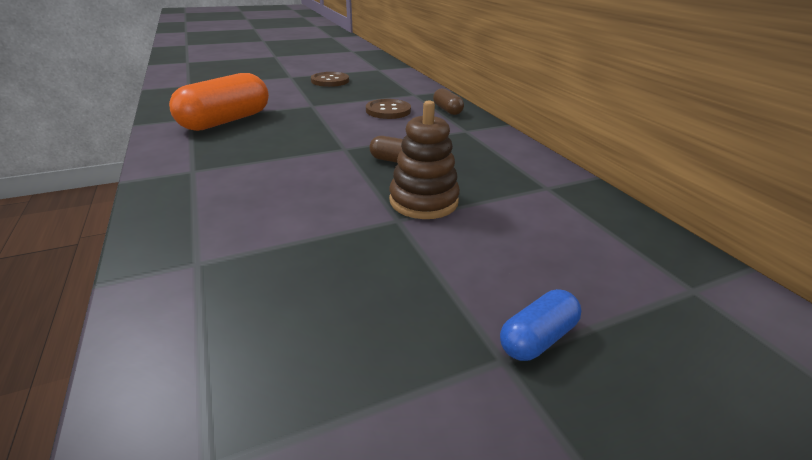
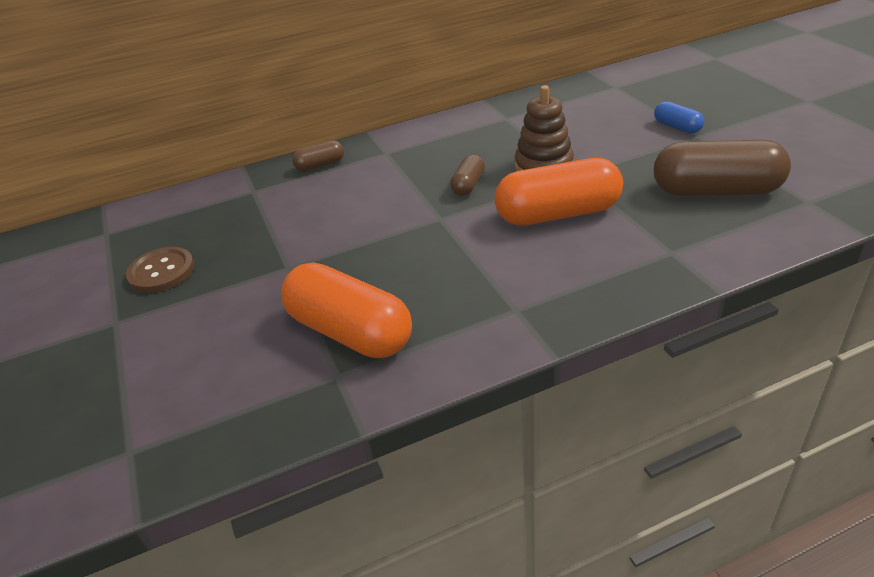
camera: 85 degrees left, 5 degrees up
brown button [366,99,411,119] -> none
none -> orange capsule [494,158,623,226]
none -> brown capsule [654,140,791,196]

